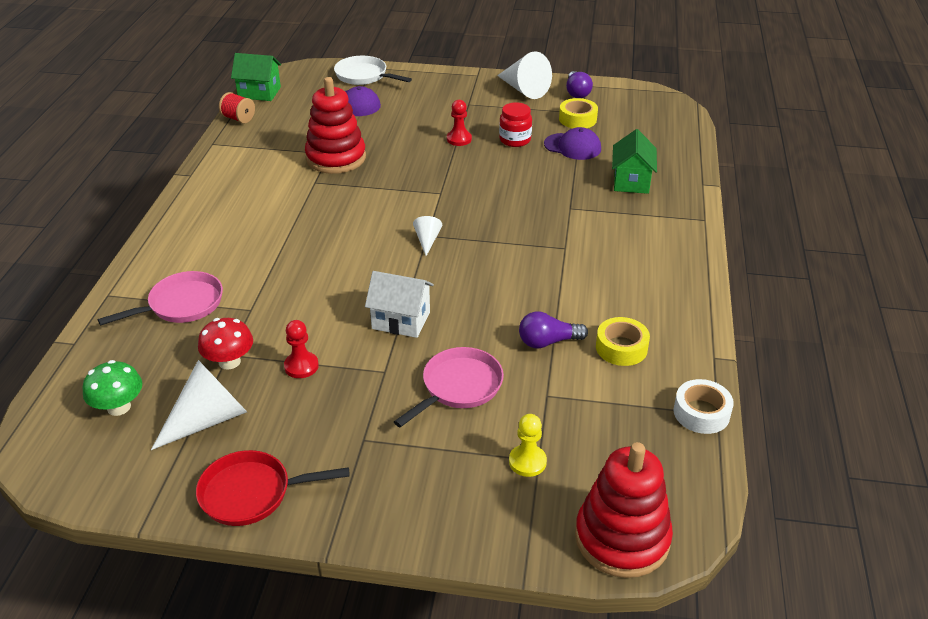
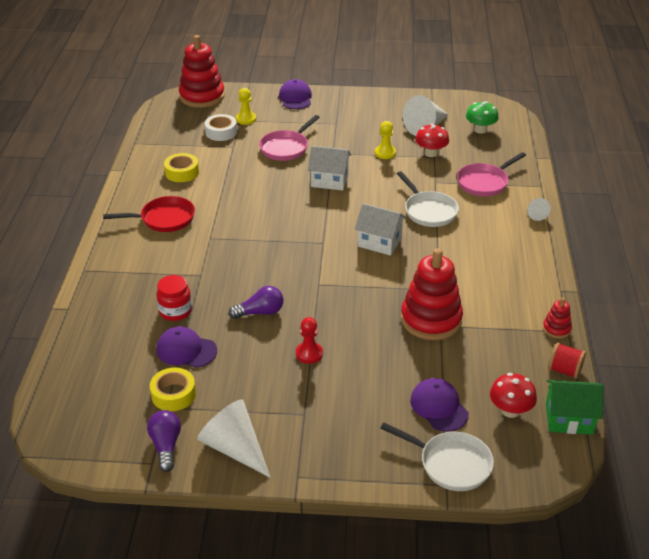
camera: 175 degrees right, 0 degrees up
red pan [196,450,349,526] -> red pan moved to [103,196,195,232]
red pawn [284,320,319,378] -> yellow pawn [375,121,396,159]
white cone [413,216,442,256] -> white cone moved to [527,198,551,221]
red jar [499,102,532,147] -> red jar moved to [156,275,192,321]
purple light bulb [519,311,588,349] -> purple light bulb moved to [228,286,284,319]
green house [612,129,657,194] -> none
white tape [674,379,734,434] -> white tape moved to [204,114,237,141]
none -> purple cap [279,79,312,109]
none -> white house [355,203,406,256]
none -> white pan [397,171,459,227]
none -> red mushroom [490,373,537,418]
none -> red stacking toy [543,298,572,338]

